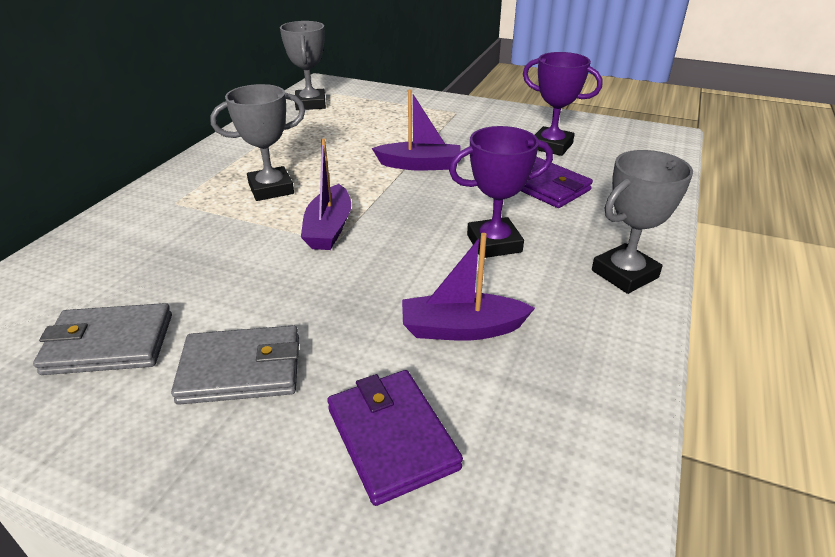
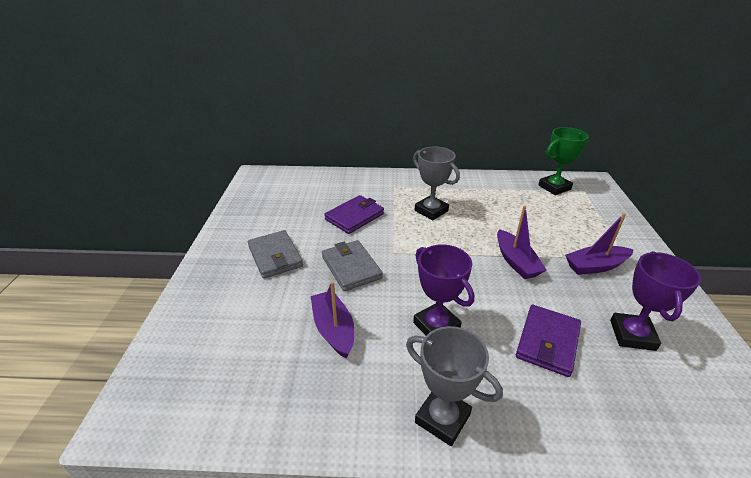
camera: 70 degrees right, 0 degrees up
grey wallet [33,303,172,375] -> grey wallet moved to [322,240,383,291]
grey trophy [280,21,326,110] -> green trophy [538,127,589,195]
purple boat [301,138,351,250] -> purple boat moved to [565,213,634,275]
purple wallet [327,370,463,506] -> purple wallet moved to [324,195,384,234]

